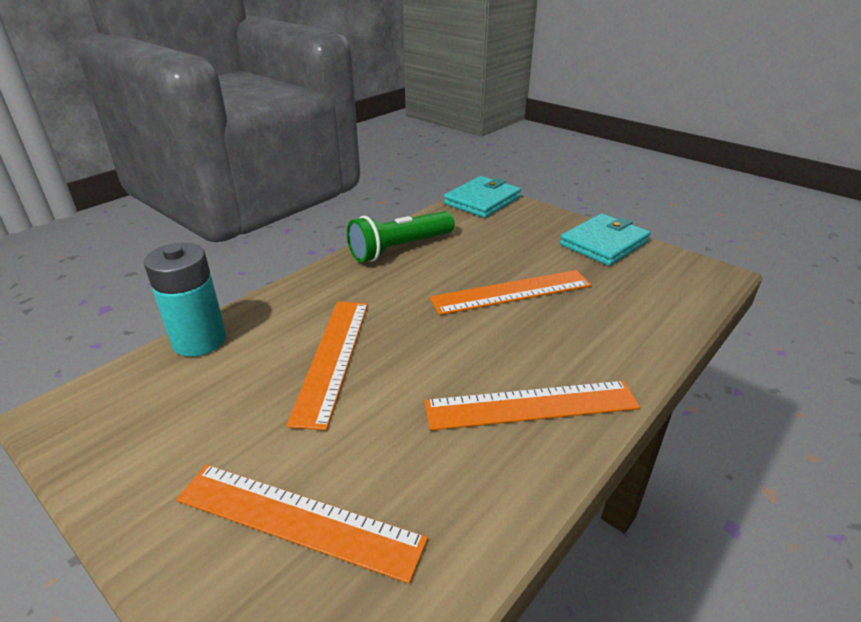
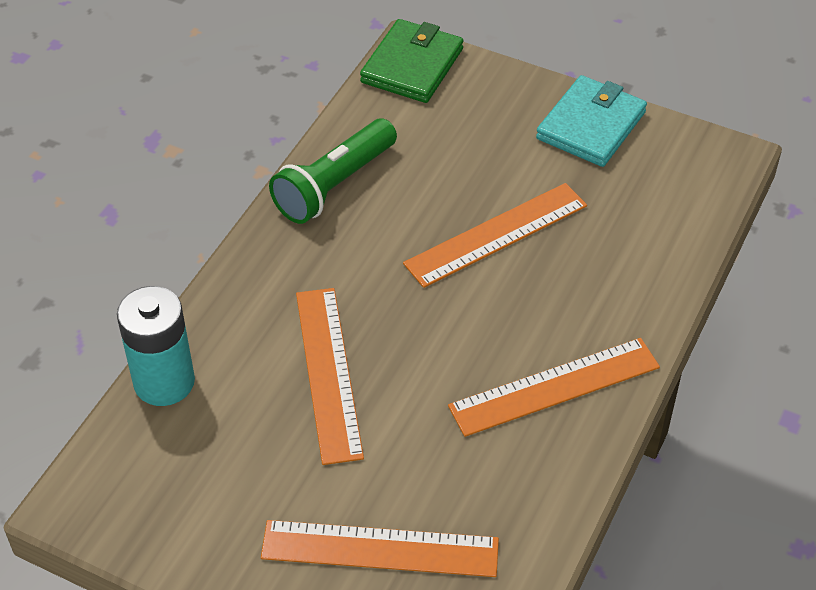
camera: 15 degrees left, 15 degrees up
turquoise wallet [444,176,521,218] -> green wallet [360,19,463,103]

